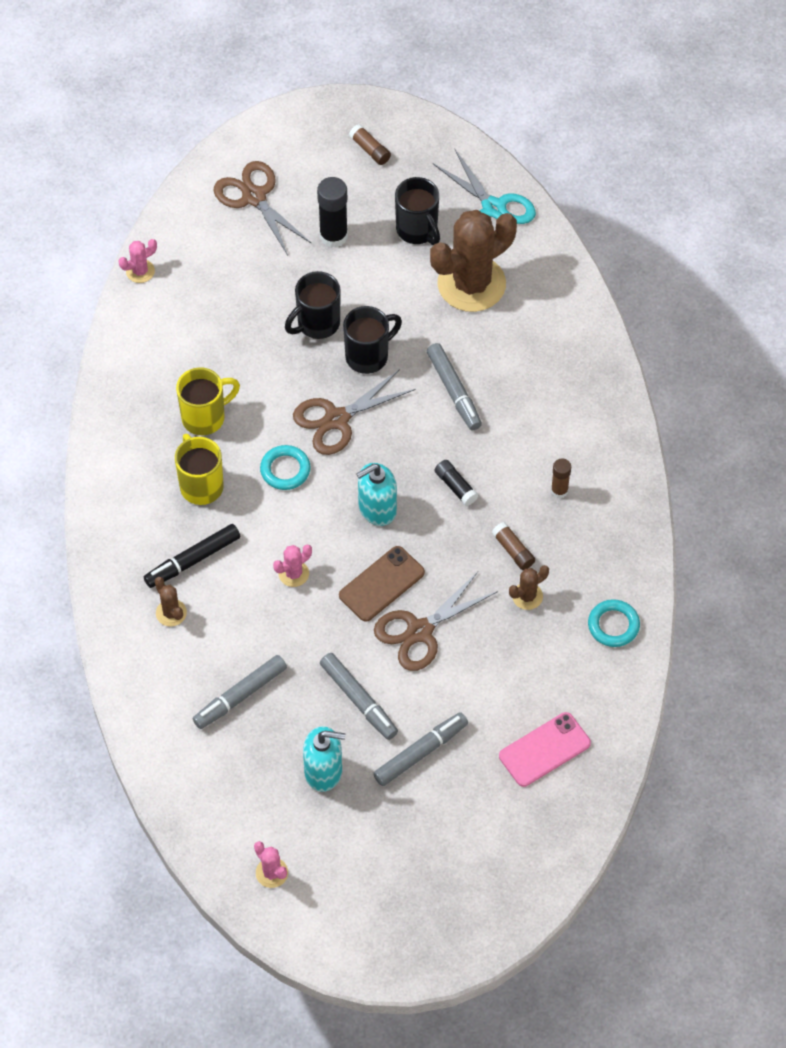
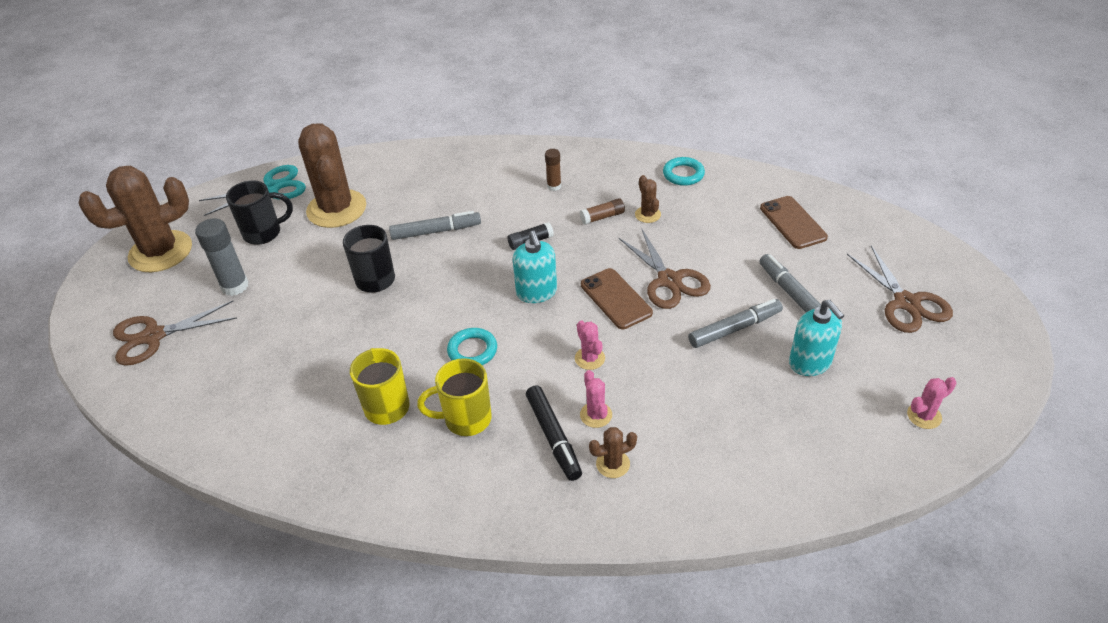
camera: 75 degrees left, 15 degrees down
pink cactus [119,239,157,283] -> pink cactus moved to [580,370,612,428]
grey marker [193,655,287,729] -> none
black mug [285,271,341,339] -> none
brown scissors [293,369,416,455] -> brown scissors moved to [847,246,953,333]
turquoise soap dispenser [303,726,345,792] -> turquoise soap dispenser turned 135 degrees clockwise [789,300,844,376]
black glue stick [317,177,348,248] -> grey glue stick [195,218,249,296]
brown glue stick [349,124,391,165] -> brown cactus [79,166,192,272]
pink phone [499,712,591,787] -> brown phone [760,196,828,249]

